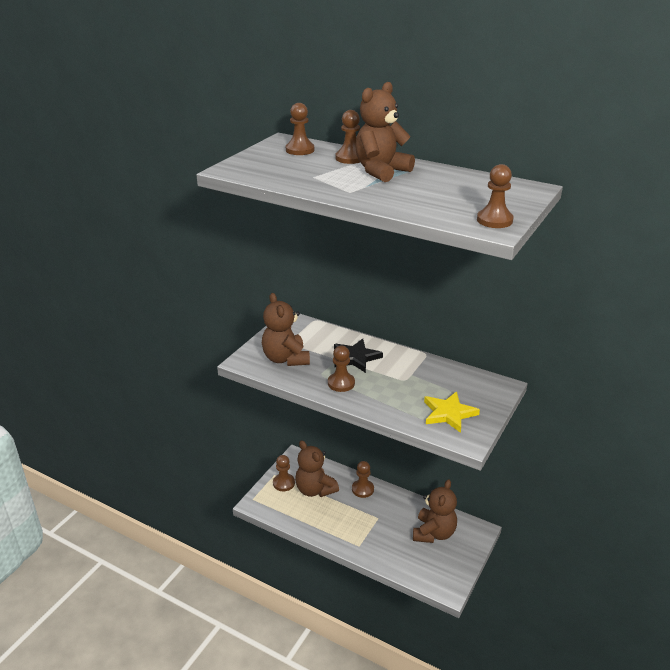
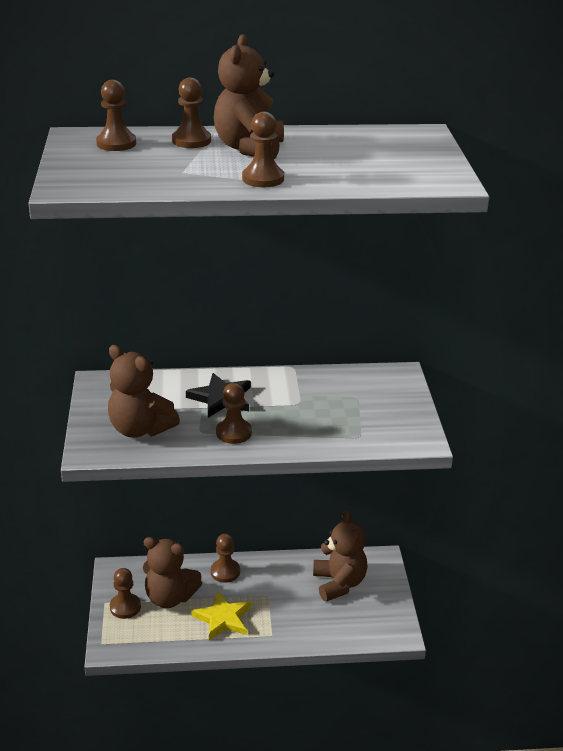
camera: 35 degrees left, 0 degrees up
yellow star [424,391,480,433] -> yellow star moved to [191,591,251,641]
brown pawn [477,164,514,228] -> brown pawn moved to [242,112,284,187]

